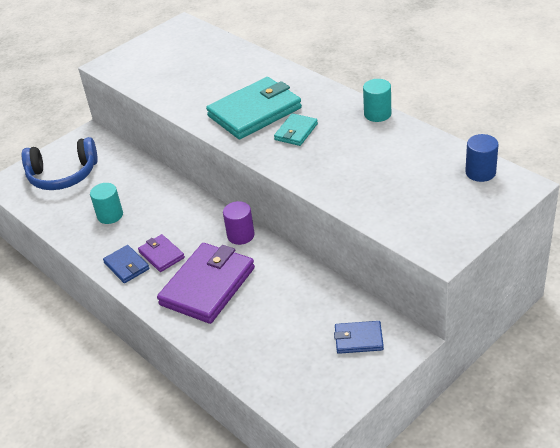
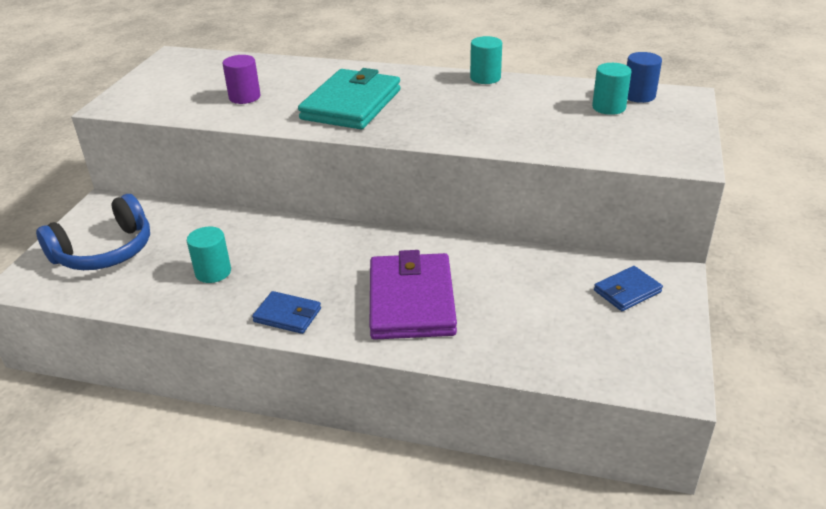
camera: 35 degrees left, 5 degrees down
purple wallet [138,234,185,272] -> none
purple cylinder [223,201,254,245] -> purple cylinder moved to [223,55,260,104]
turquoise wallet [274,113,318,146] -> none
none -> turquoise cylinder [592,63,631,115]

